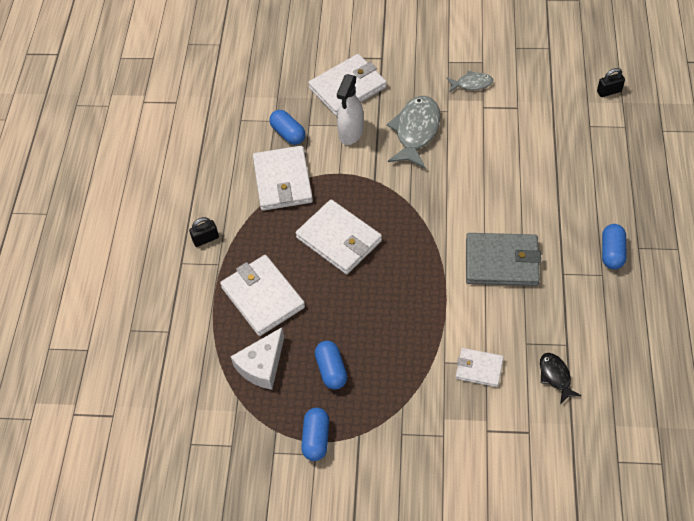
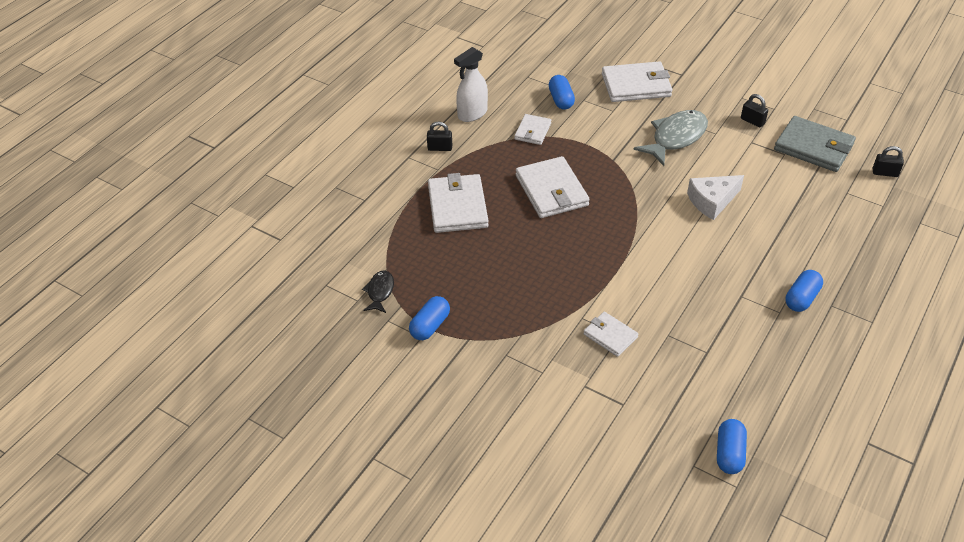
camera: 25 degrees right, 10 degrees down
white cheese [231,327,284,390] -> white cheese moved to [687,175,744,220]
white wallet [253,146,313,211] -> white wallet [514,114,551,145], size x0.57
blue capsule [315,341,347,390] -> blue capsule moved to [717,419,747,474]
white spray bottle [337,74,364,145] -> white spray bottle moved to [454,47,488,122]
grey fish [447,71,493,92] -> black padlock [741,94,768,127]
grey wallet [466,233,541,286] -> grey wallet moved to [774,116,856,172]
black fish [540,353,582,404] -> black fish moved to [362,270,394,313]

